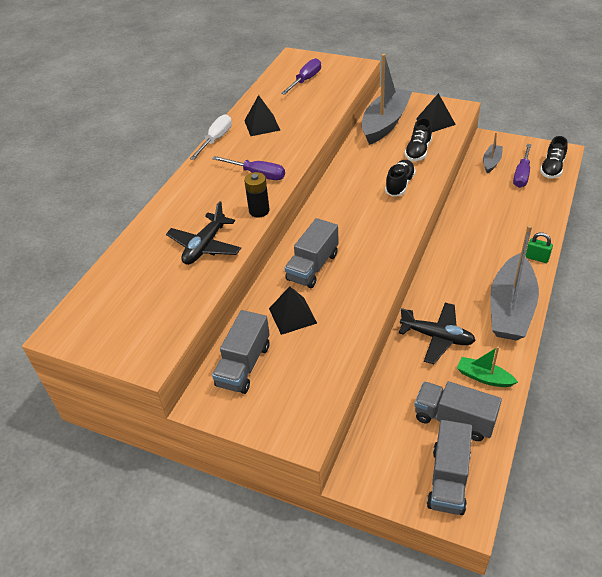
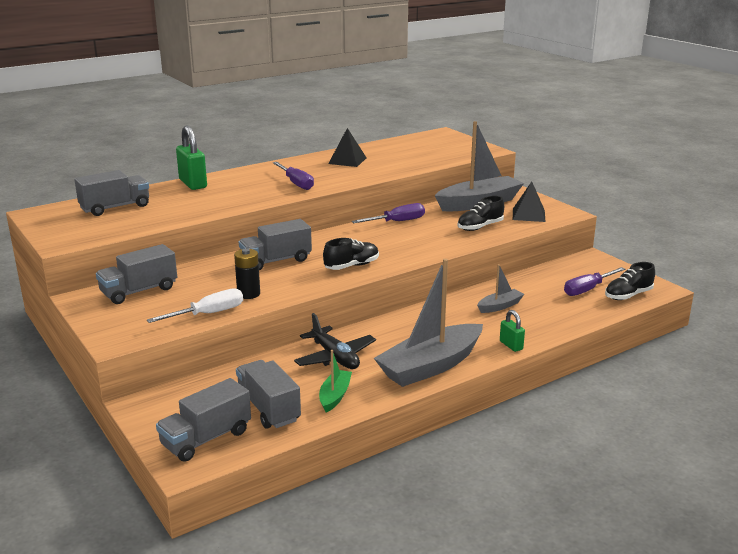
camera: 30 degrees right, 20 degrees down
black plane [166,201,241,265] -> none
white screwdriver [190,114,232,160] -> white screwdriver moved to [147,288,243,323]
black battery [244,172,270,218] -> black battery moved to [234,248,260,299]
black pyramid [269,286,317,335] -> none
purple screwdriver [281,58,321,95] -> purple screwdriver moved to [352,203,425,223]
black shoe [385,160,416,197] -> black shoe moved to [323,238,379,270]
green boat [457,347,518,387] -> green boat turned 45 degrees clockwise [319,350,352,412]
grey boat [483,133,503,173] -> grey boat moved to [477,264,524,313]
none -> grey truck [74,170,149,216]
none -> green padlock [176,126,207,190]

